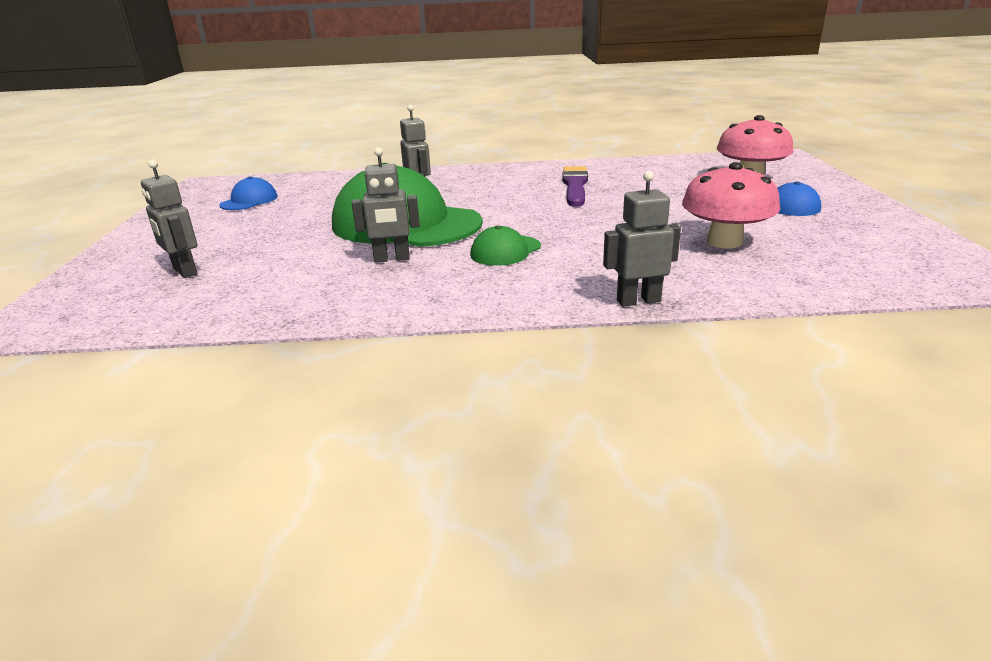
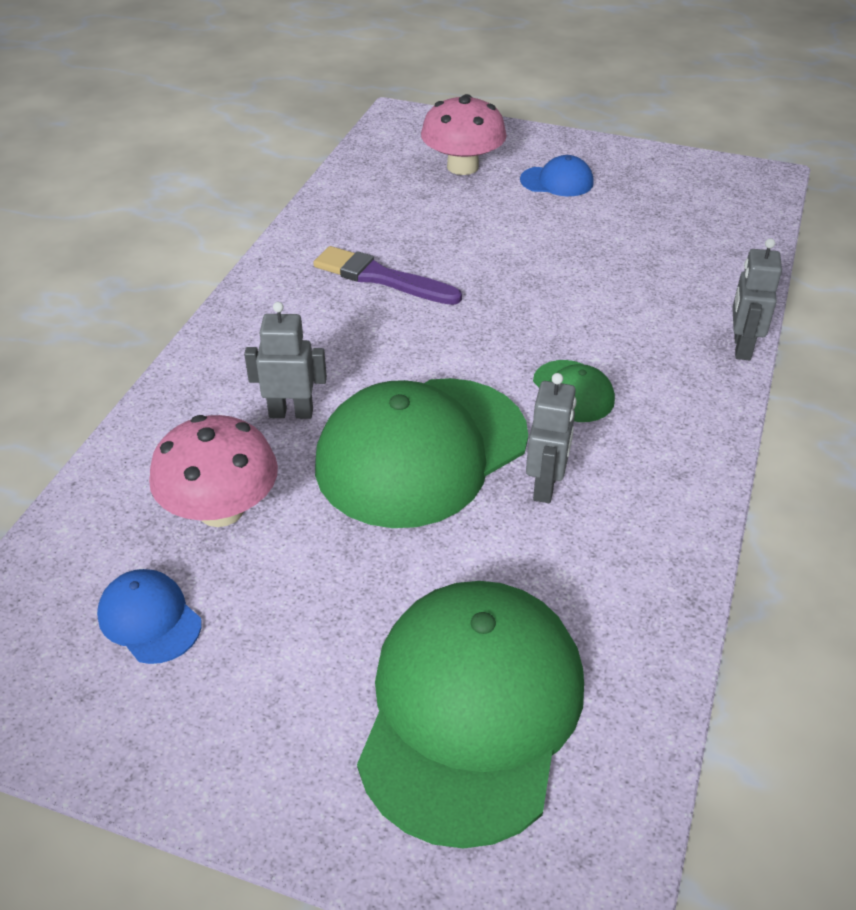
camera: 70 degrees left, 15 degrees up
grey robot [141,160,197,278] -> green cap [357,581,584,849]
pink mushroom [682,162,780,249] -> pink mushroom moved to [149,415,278,527]

